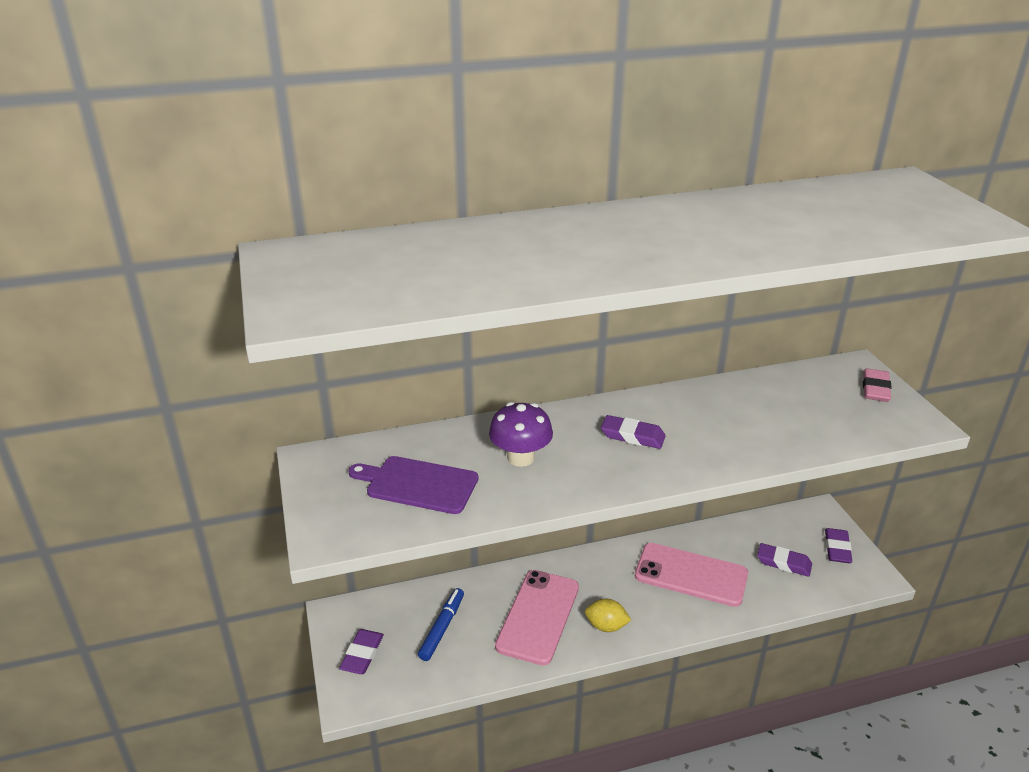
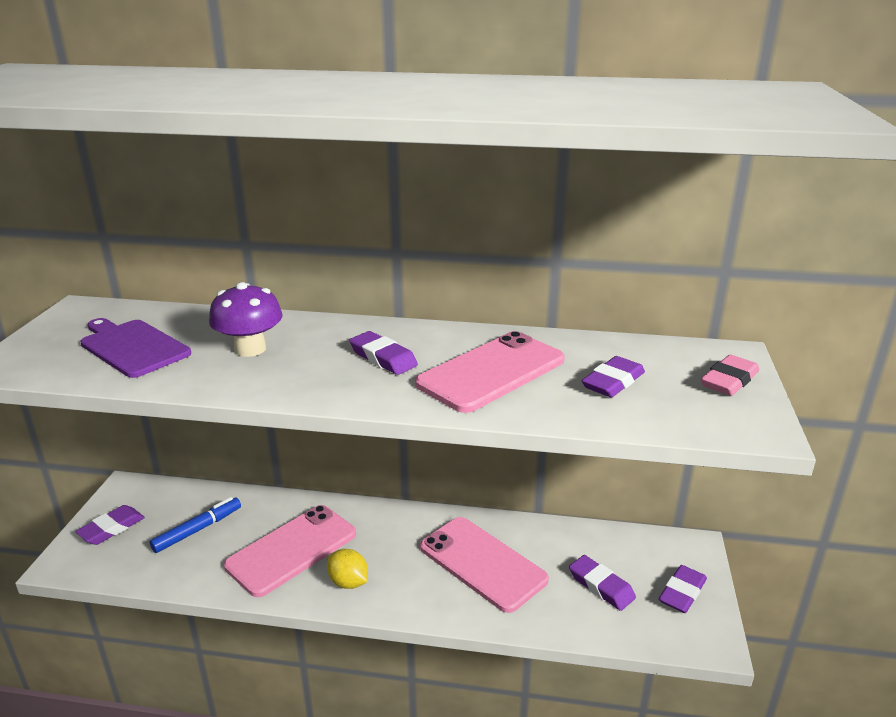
camera: 25 degrees right, 5 degrees down
none -> pink phone [415,331,565,413]
none -> purple eraser [581,356,645,397]

